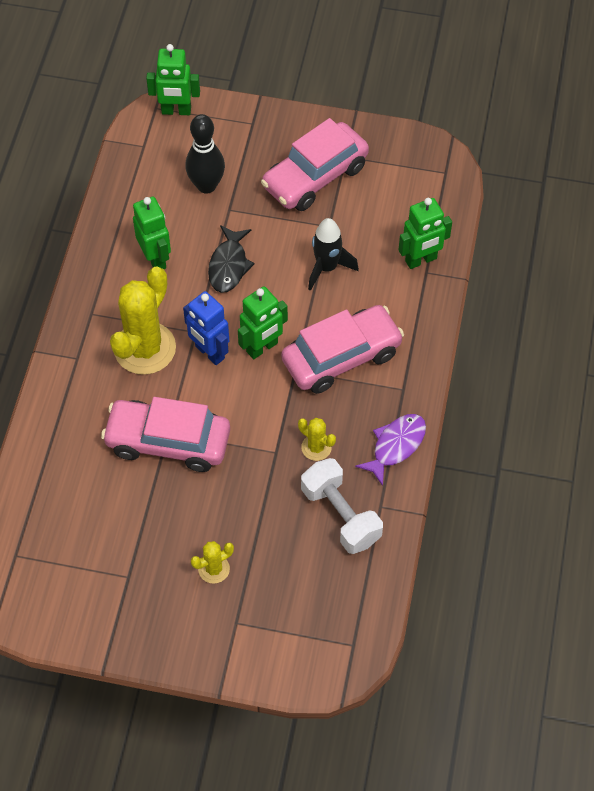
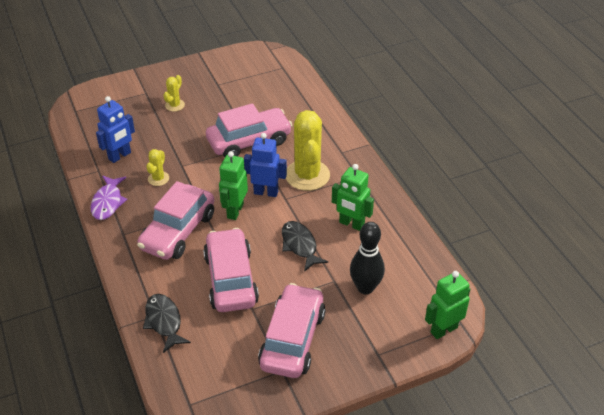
camera: 145 degrees right, 15 degrees down
yellow cactus [298,418,336,461] -> yellow cactus turned 75 degrees counterclockwise [146,149,169,186]
white dumbbell [301,458,383,554] -> blue robot [96,96,135,163]
black rocket [308,218,359,291] -> pink car [203,228,259,312]
green robot [399,198,452,269] -> black fish [143,294,191,353]

